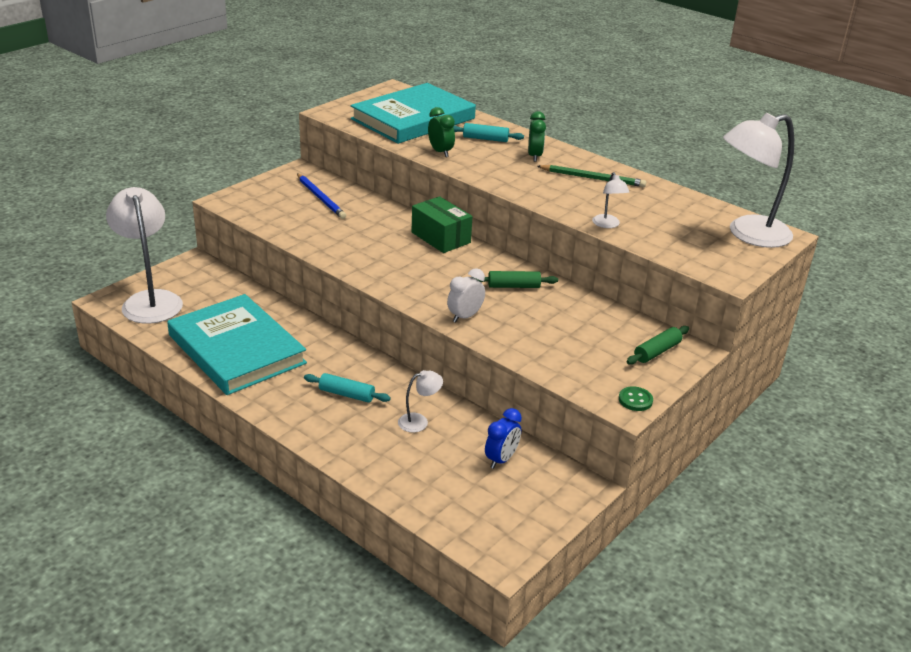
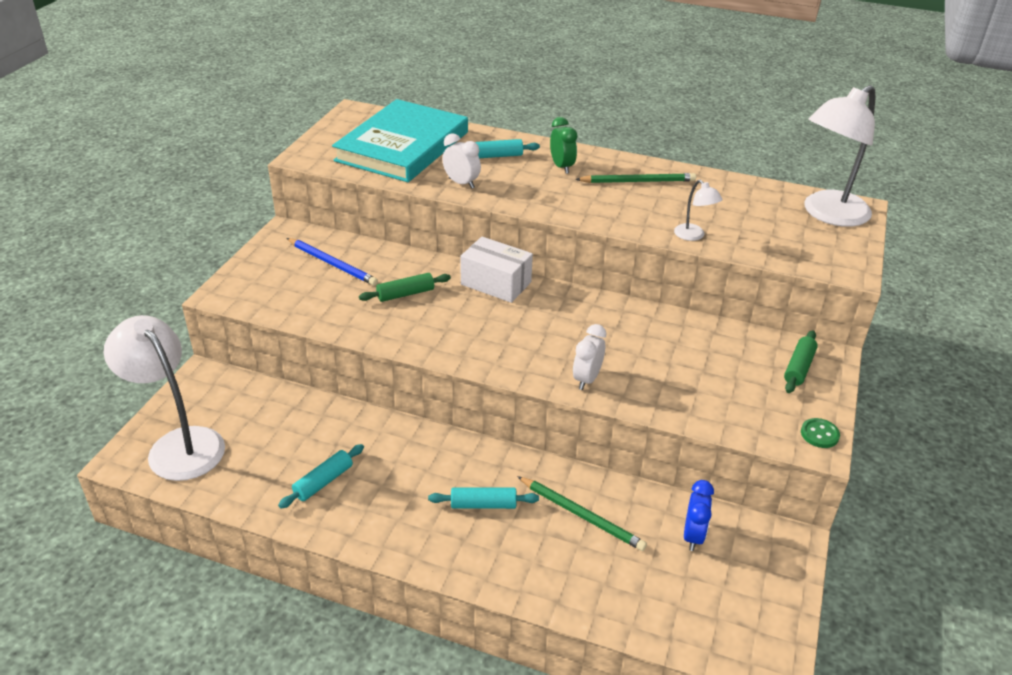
camera: 20 degrees left, 5 degrees up
turquoise book [167,294,307,395] -> turquoise rolling pin [278,444,364,508]
white lamp [398,370,443,432] -> green pencil [517,476,647,551]
green box [412,196,473,253] -> white box [460,237,533,303]
green clock [428,107,455,157] -> white clock [442,133,481,189]
green rolling pin [473,271,558,288] -> green rolling pin moved to [359,273,451,302]

